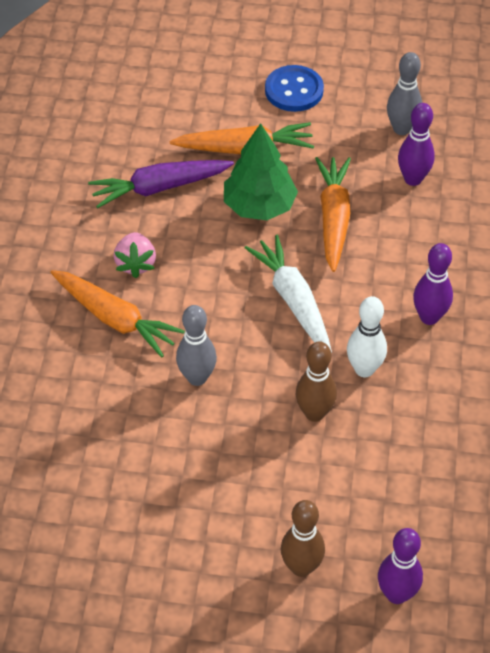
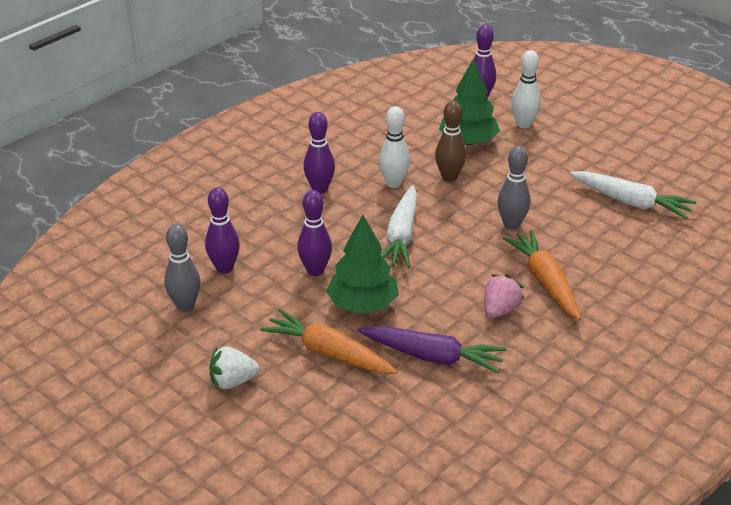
camera: 145 degrees left, 15 degrees down
blue button [265,65,324,112] -> white strawberry [209,347,259,390]
brown bowling pin [281,500,325,577] -> white bowling pin [511,50,541,128]
orange carrot [315,157,351,272] -> purple bowling pin [297,190,332,276]
none -> green tree [439,59,500,145]
none -> white carrot [570,171,697,219]

